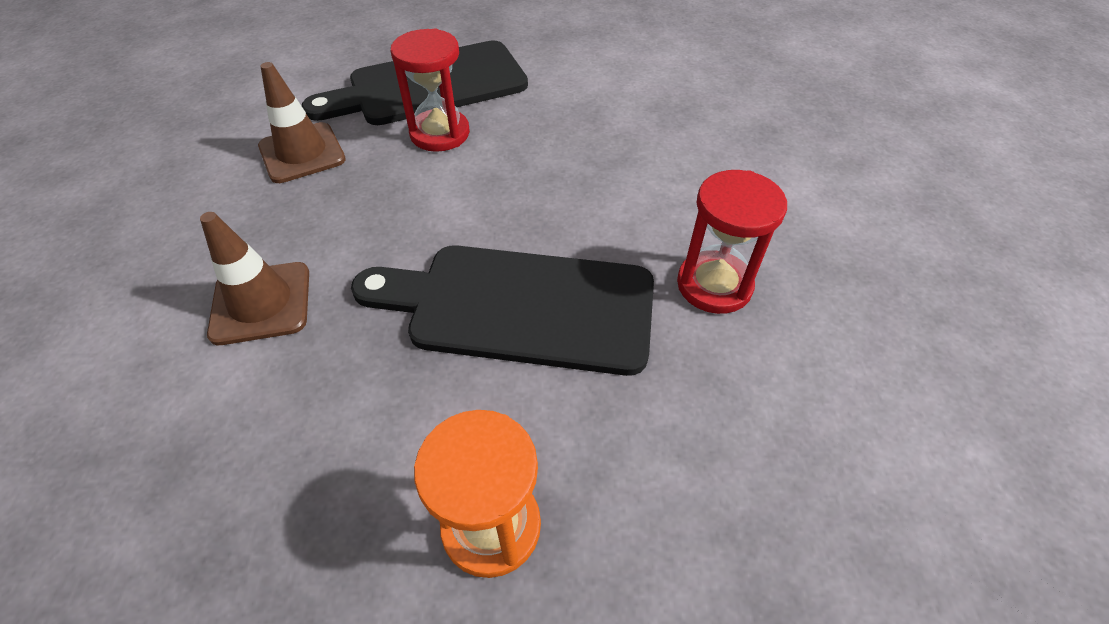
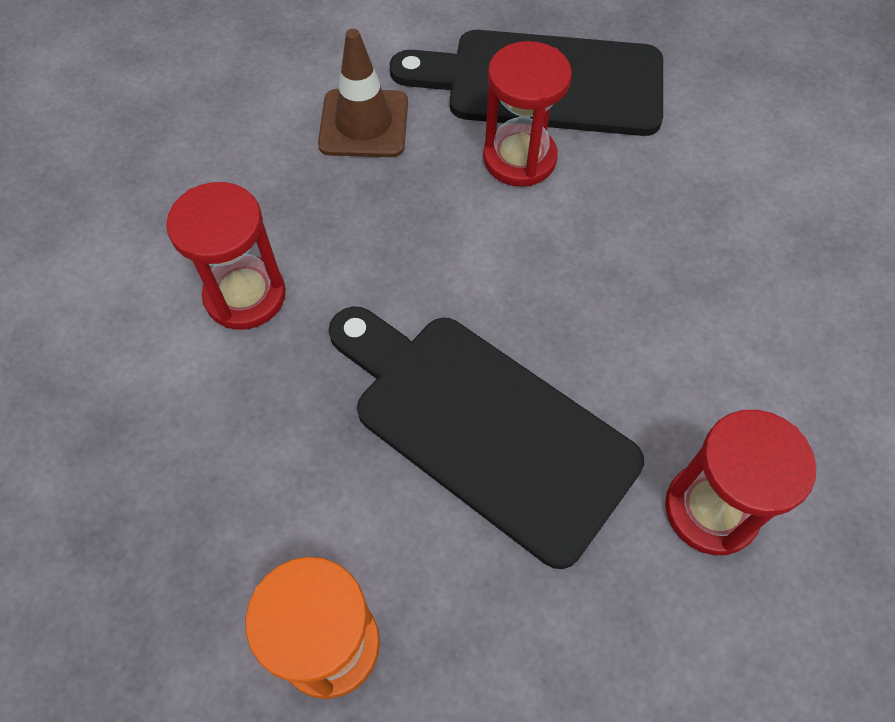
camera: 30 degrees right, 10 degrees up
brown traffic cone [200,212,309,345] -> red hourglass [166,182,286,330]

